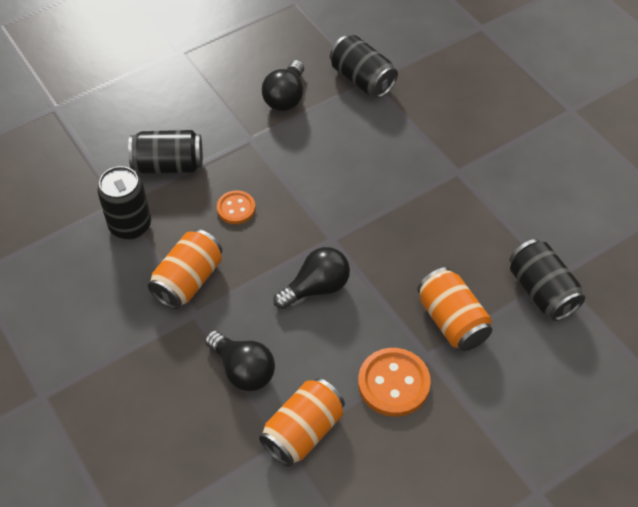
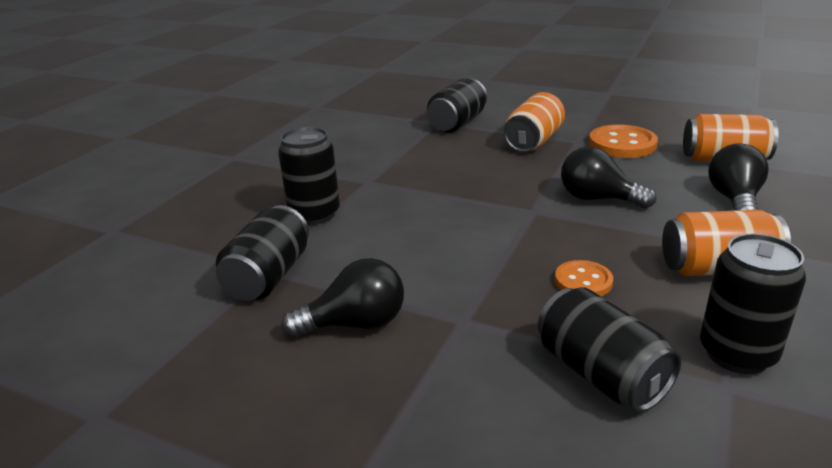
camera: 120 degrees left, 25 degrees down
none -> black can [278,127,340,225]

